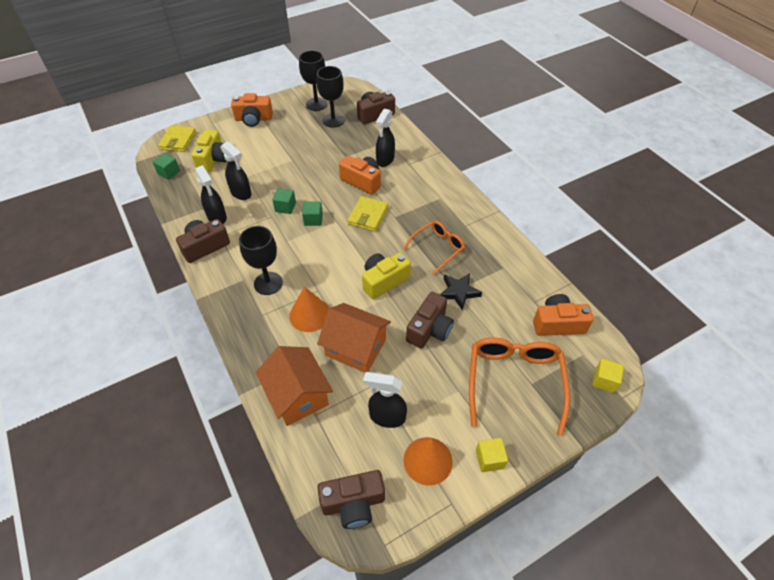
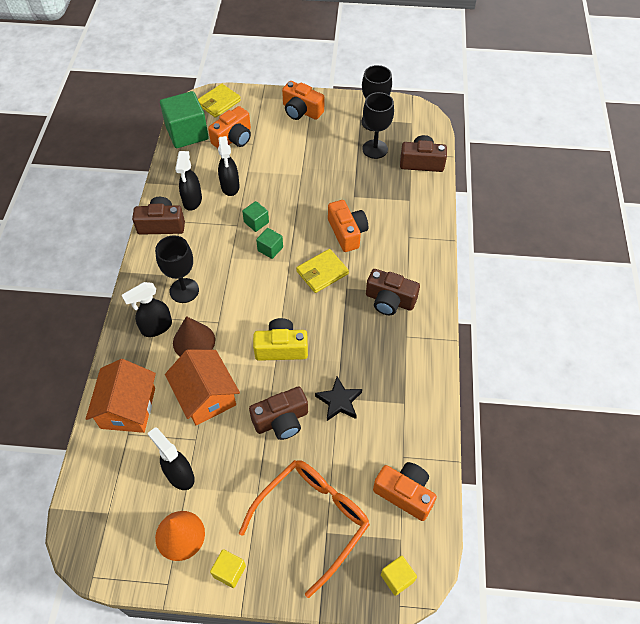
camera: 35 degrees right, 5 degrees up
green cube [153,153,180,180] -> green cube [160,91,209,148], size x2.08
yellow camera [191,130,227,172] -> orange camera [208,106,251,148]
orange cone [289,287,329,332] -> brown cone [173,316,215,356]
brown camera [317,470,385,529] -> brown camera moved to [366,269,420,315]
black spray bottle [376,109,395,167] -> black spray bottle moved to [122,282,172,337]
orange glasses [403,221,465,274] -> none

